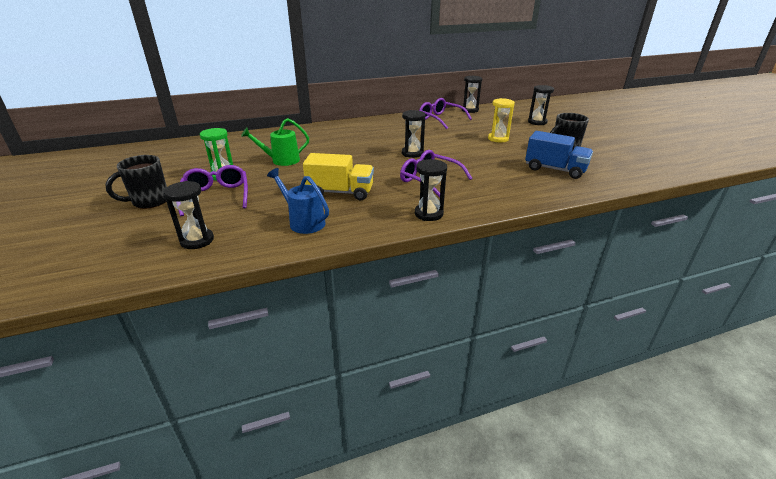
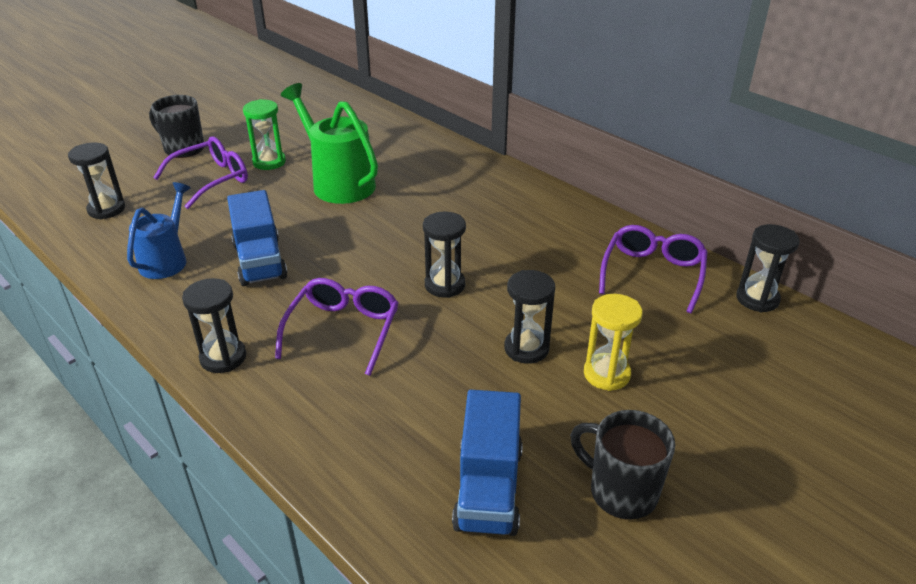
camera: 65 degrees right, 5 degrees up
green watering can [241,118,309,166] -> green watering can [281,83,378,204], size x1.53
yellow truck [303,153,374,200] -> blue truck [227,190,288,286]
black hourglass [528,85,554,125] -> black hourglass moved to [504,270,555,364]

